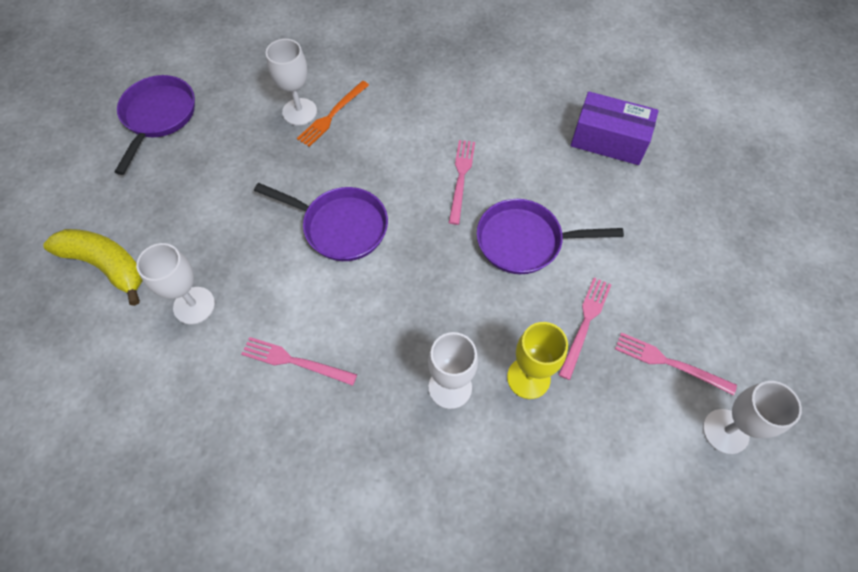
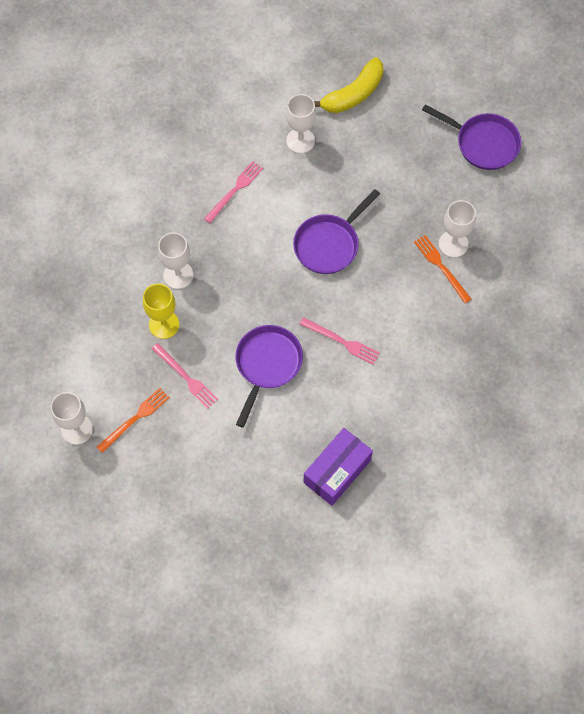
camera: 110 degrees right, 5 degrees up
pink fork [615,332,737,395] -> orange fork [97,388,170,453]

